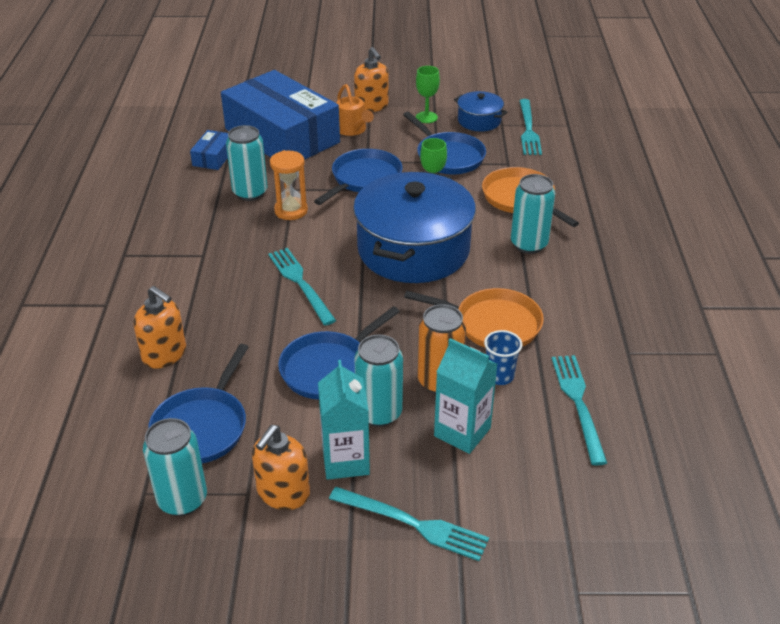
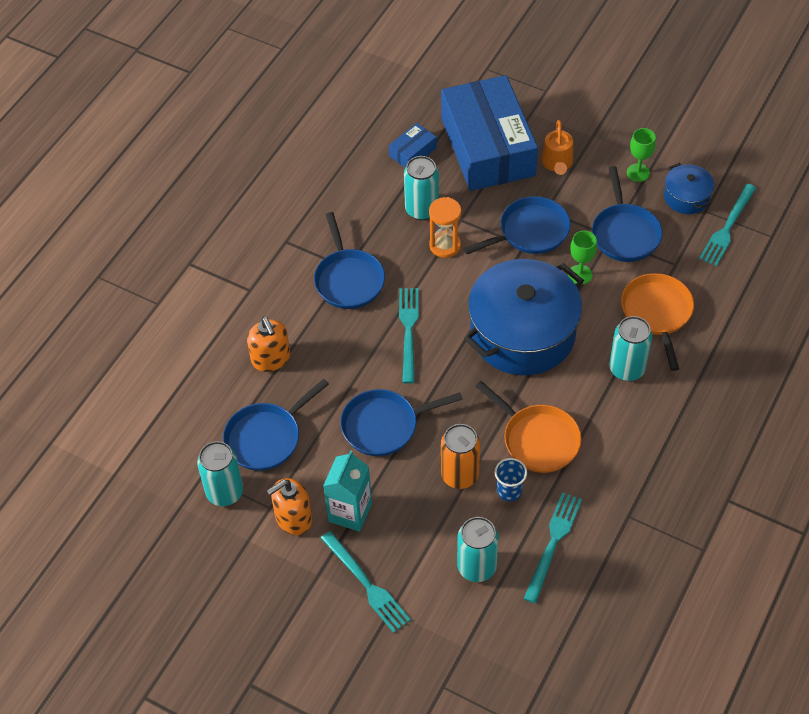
camera: 30 degrees right, 15 degrees up
orange soap dispenser [354,47,389,112] -> none
turquoise can [354,335,403,427] -> turquoise can moved to [457,517,499,582]
turquoise carton [434,338,497,454] -> none
none -> blue pan [314,212,385,309]

